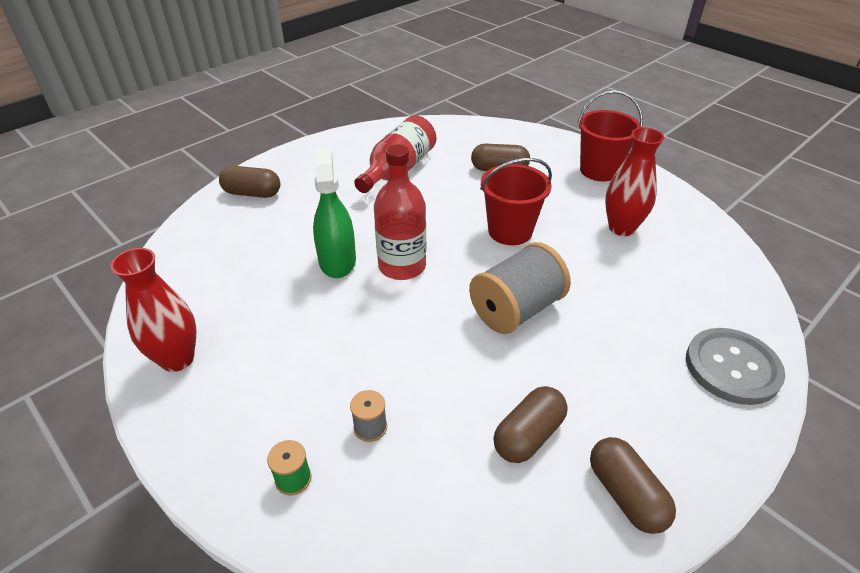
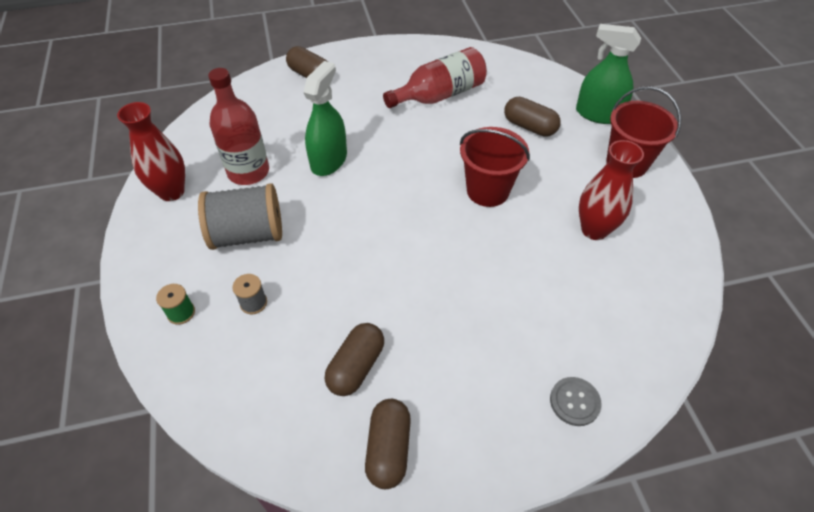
camera: 30 degrees right, 10 degrees up
red bottle [374,144,426,280] -> red bottle moved to [208,68,269,185]
grey spool [469,242,571,334] -> grey spool moved to [198,183,282,250]
brown capsule [493,386,568,463] -> brown capsule turned 45 degrees counterclockwise [325,323,384,396]
grey button [686,328,785,405] -> grey button [550,377,601,426], size x0.56
none -> green spray bottle [576,24,641,124]

